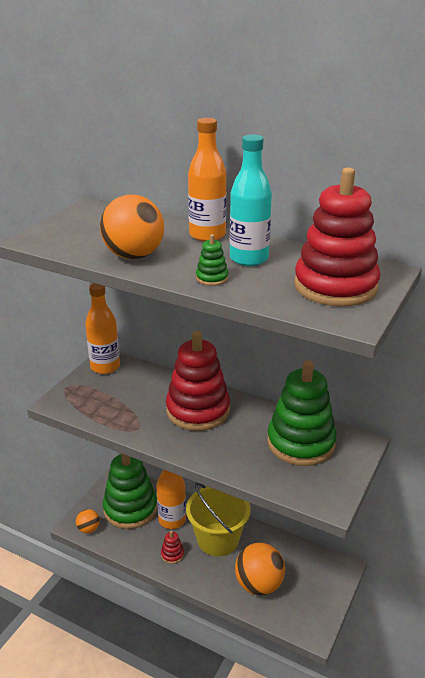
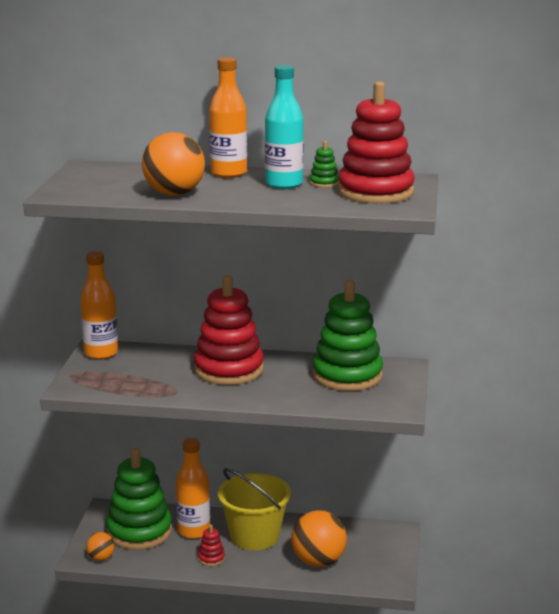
camera: 20 degrees left, 10 degrees down
green stacking toy [196,234,229,286] -> green stacking toy moved to [309,141,339,188]

